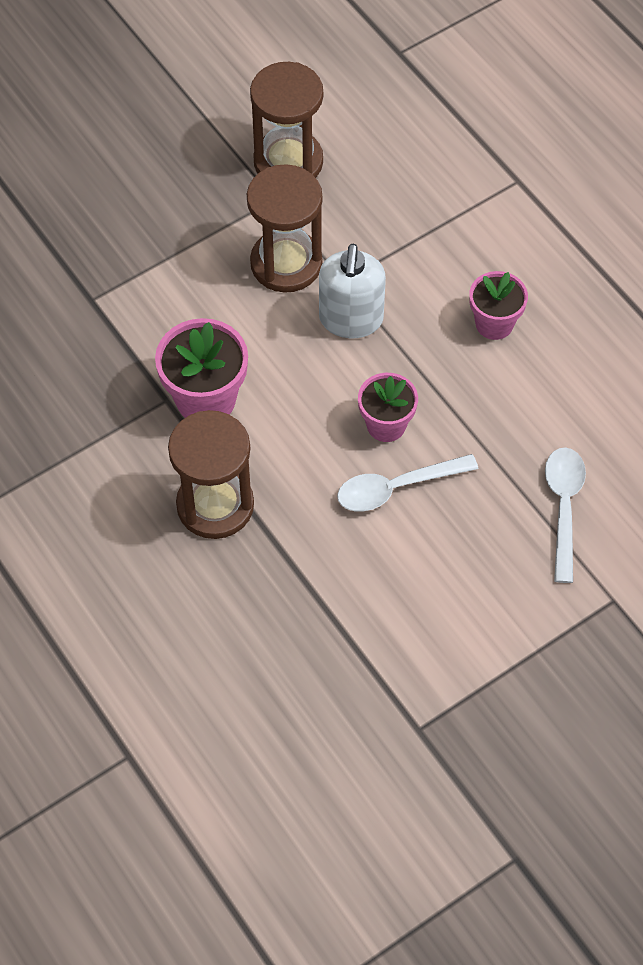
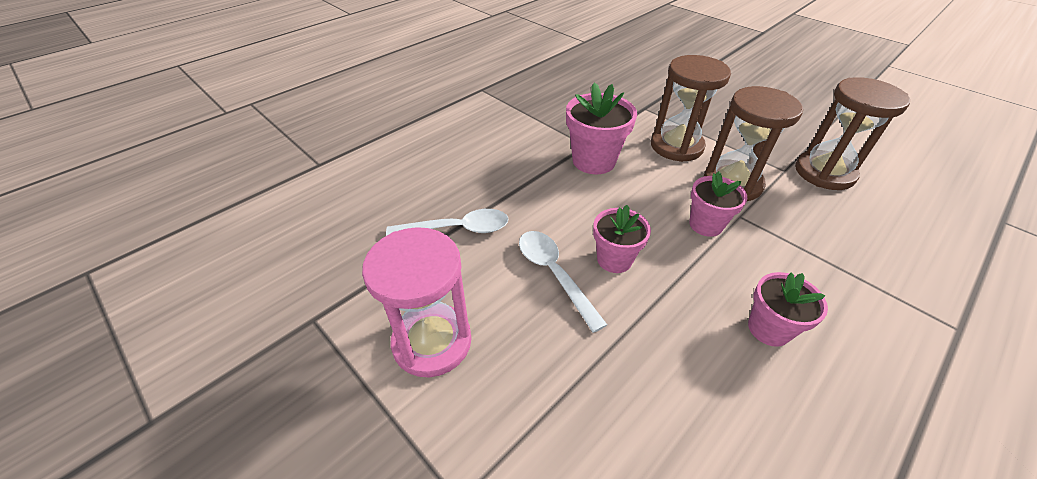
camera: 80 degrees right, 15 degrees down
brown hourglass [168,410,254,539] -> brown hourglass moved to [651,55,731,162]
white soap dispenser [319,243,386,338] -> pink flower pot [689,171,748,237]
white spoon [545,447,586,583] -> white spoon moved to [386,209,509,236]
none -> pink hourglass [362,227,472,377]

